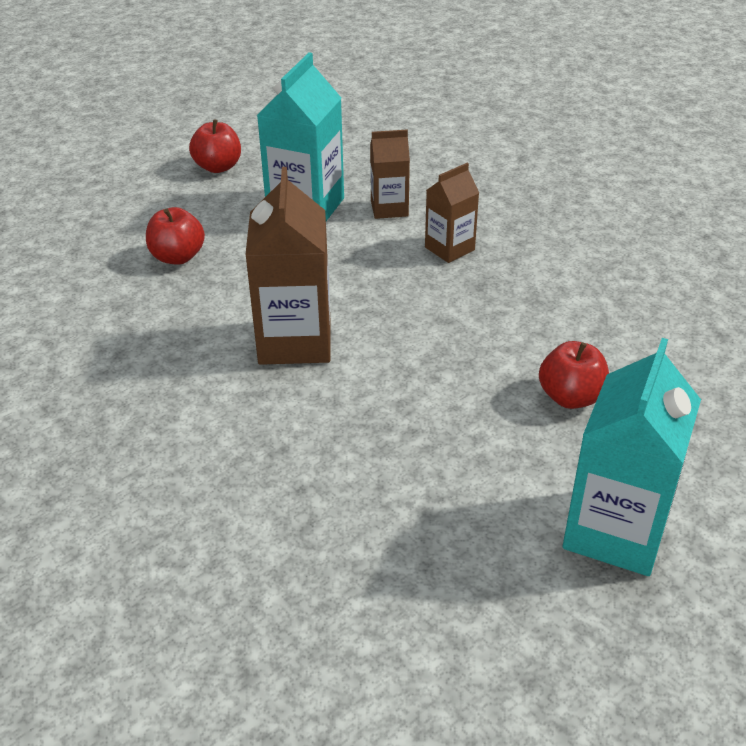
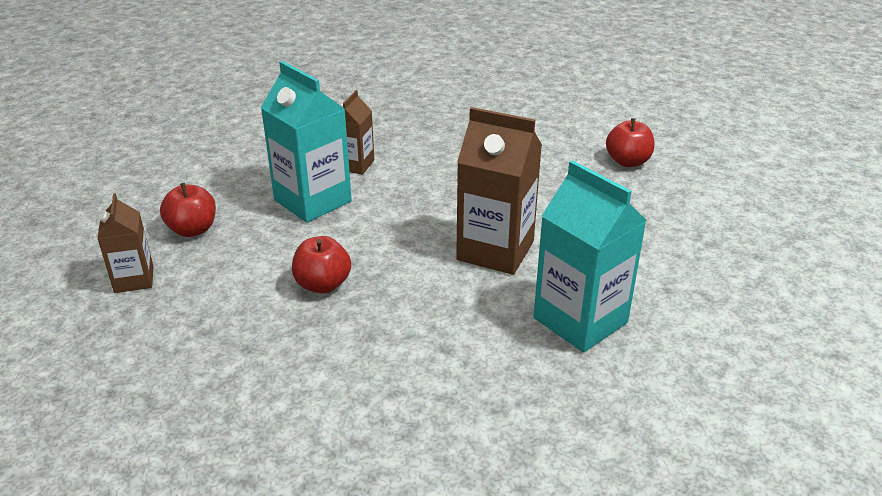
camera: 65 degrees left, 5 degrees down
brown carton [425,163,479,263] -> brown carton moved to [97,193,153,293]
turquoise carton [563,338,701,576] -> turquoise carton moved to [534,160,647,352]

